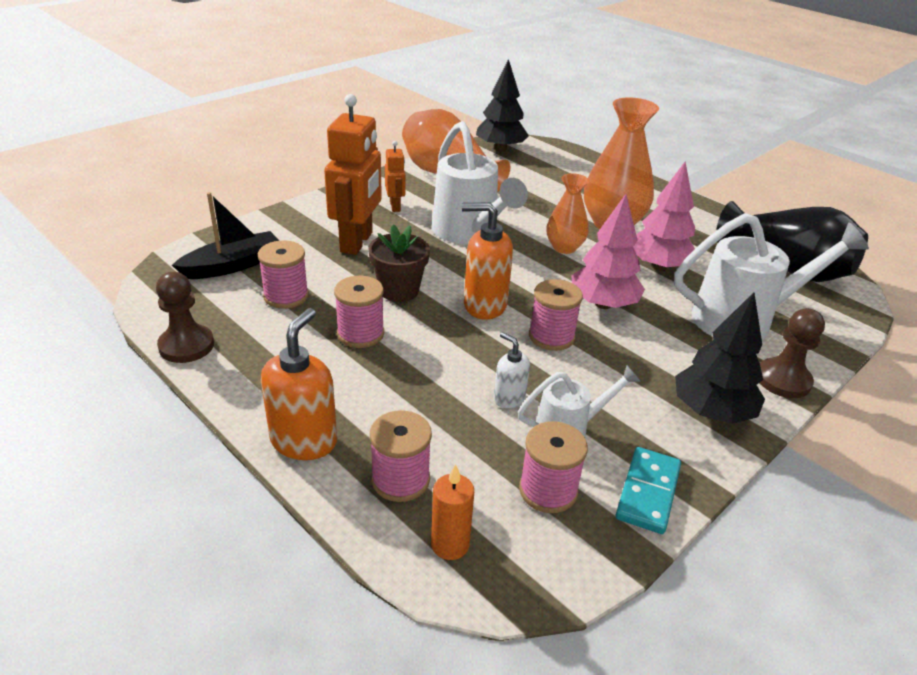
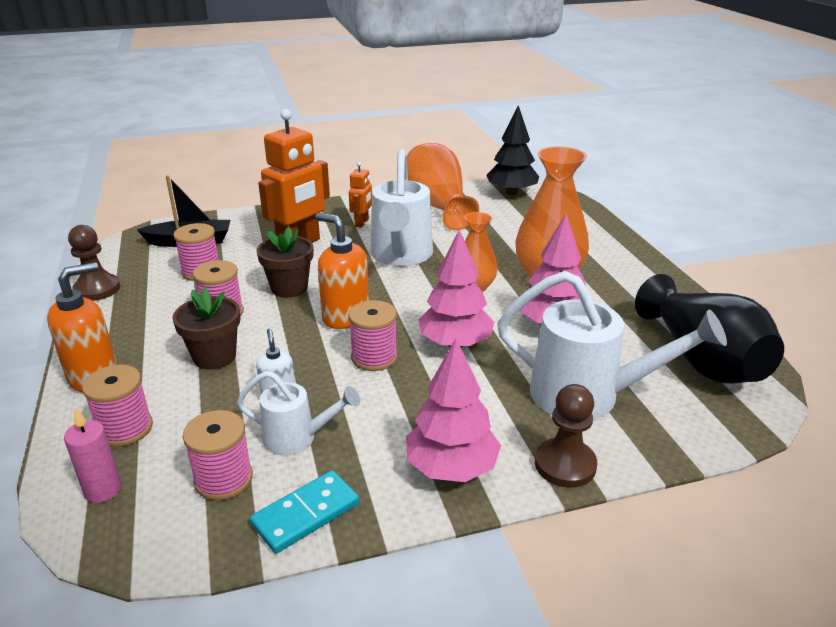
camera: 30 degrees right, 5 degrees down
orange candle [431,464,474,560] -> pink candle [64,407,121,503]
black tree [675,292,765,424] -> pink tree [406,338,501,482]
none -> brown flower pot [172,287,240,370]

